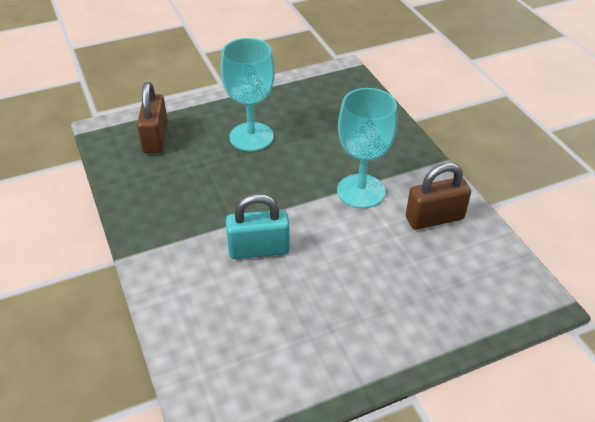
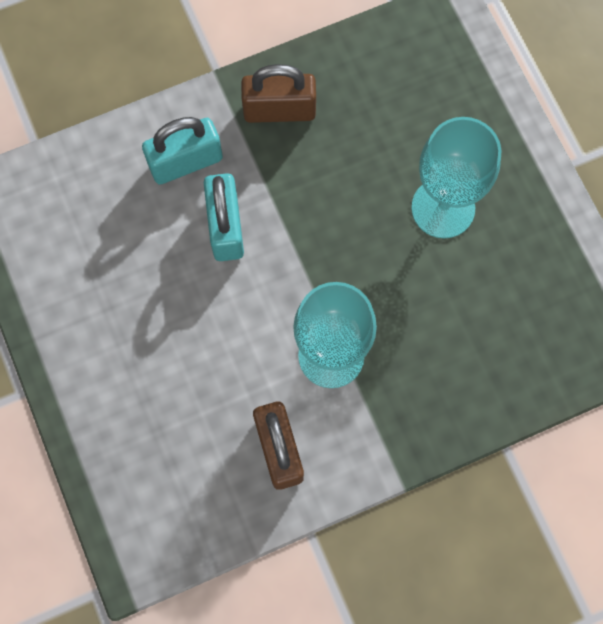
camera: 90 degrees right, 30 degrees up
brown padlock [137,82,168,153] -> brown padlock moved to [241,64,316,123]
none -> turquoise padlock [142,117,223,185]

